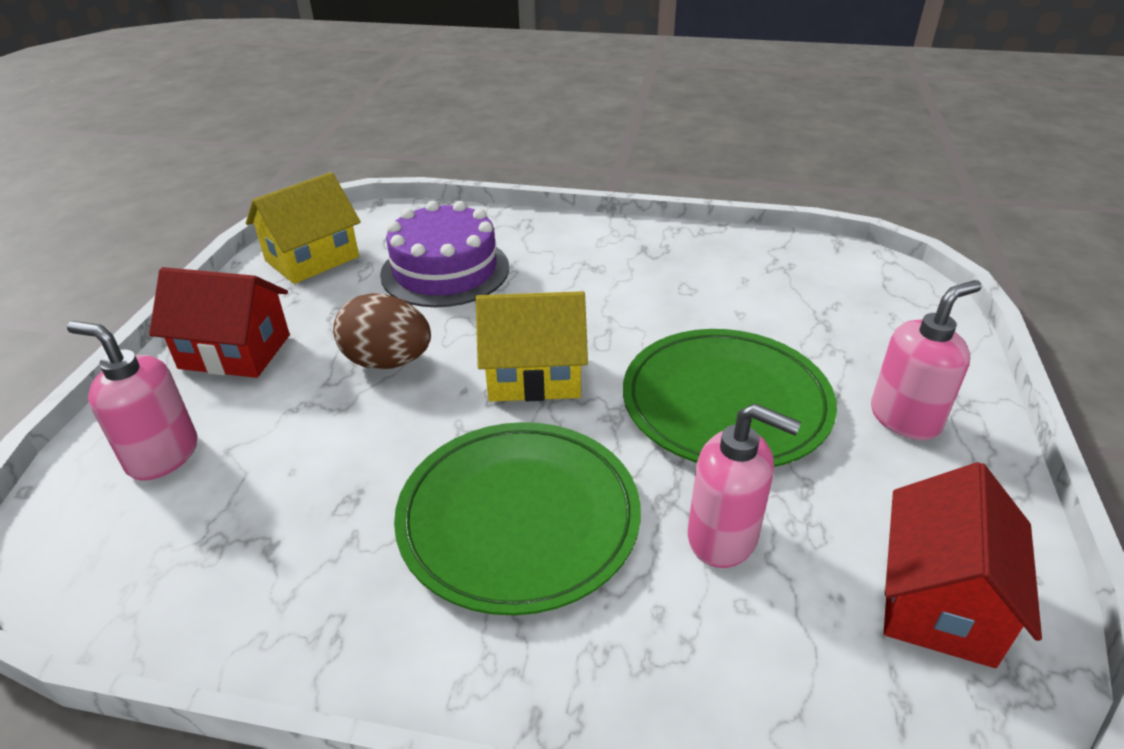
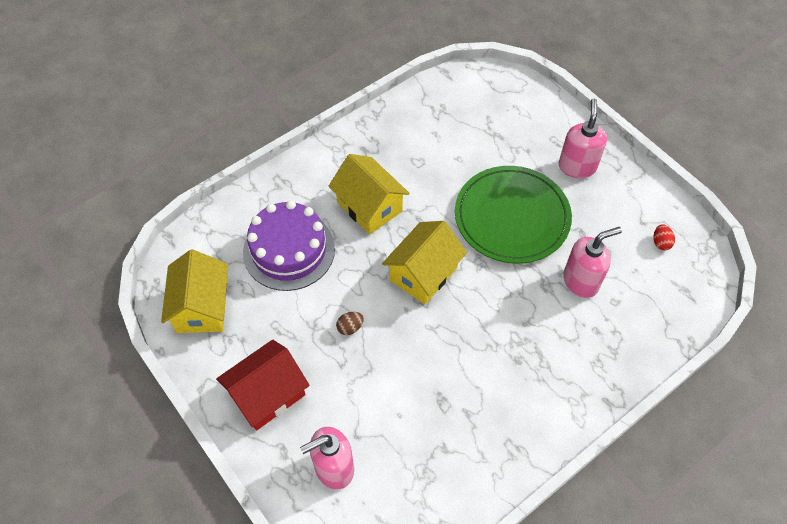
camera: 50 degrees left, 20 degrees up
brown egg [333,293,431,369] -> brown egg [336,312,364,335], size x0.45
green plate [394,422,641,616] -> none
red house [884,462,1042,668] -> red egg [654,224,675,250]
none -> yellow house [328,154,410,234]

